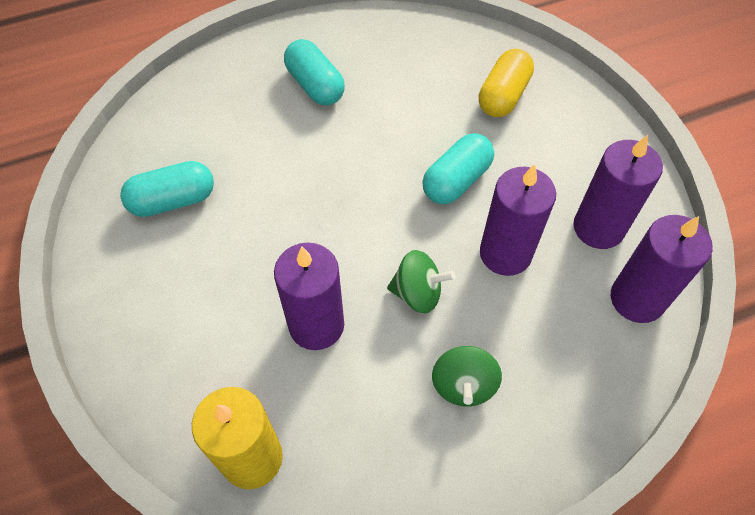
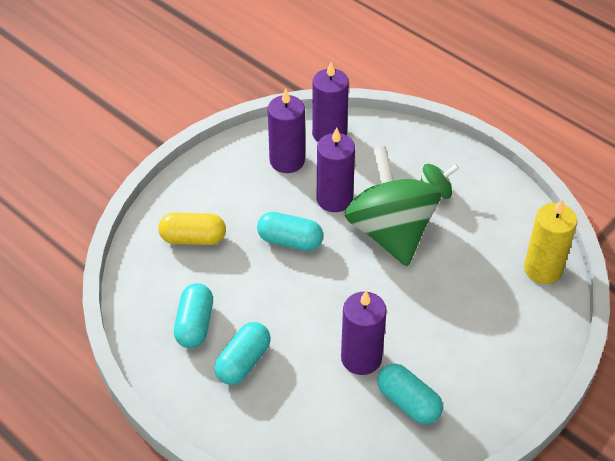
camera: 115 degrees left, 10 degrees down
purple candle [274,243,344,350] -> purple candle moved to [341,291,387,375]
green spinning top [387,250,455,313] -> green spinning top [344,146,441,266], size x2.24
none -> turquoise capsule [174,283,213,348]

